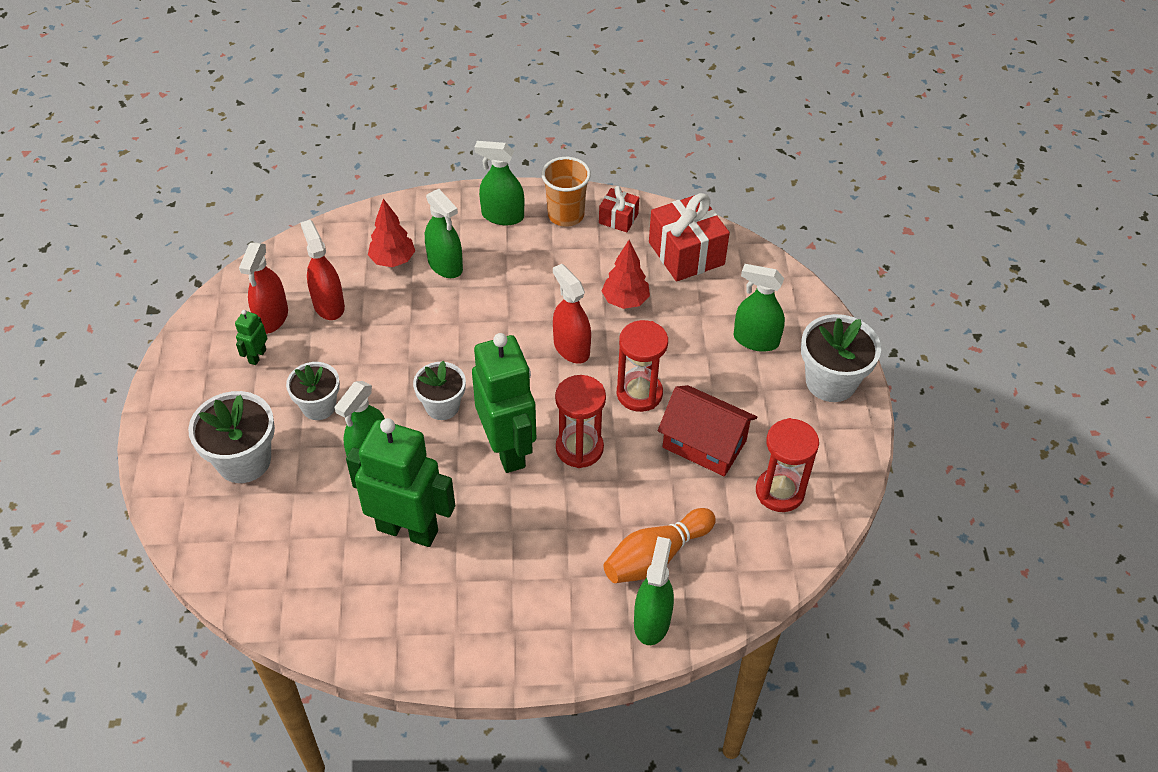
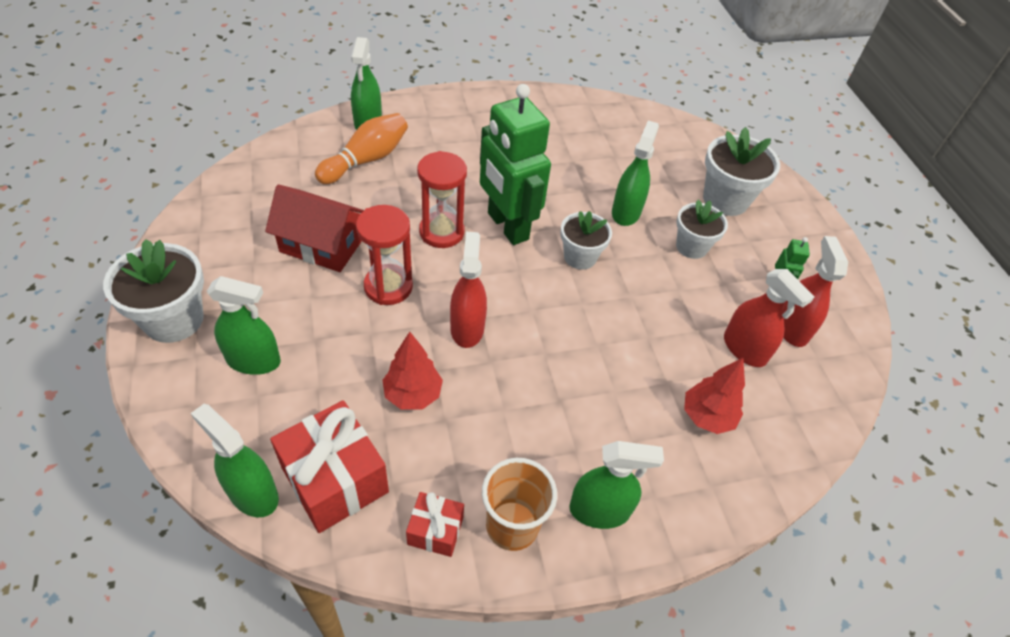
camera: 165 degrees right, 0 degrees up
green robot [346,418,455,547] -> none
green spray bottle [425,189,463,278] -> green spray bottle moved to [191,404,279,517]
red spray bottle [553,264,591,364] -> red spray bottle turned 135 degrees counterclockwise [450,232,487,348]
red hourglass [756,418,819,512] -> none

